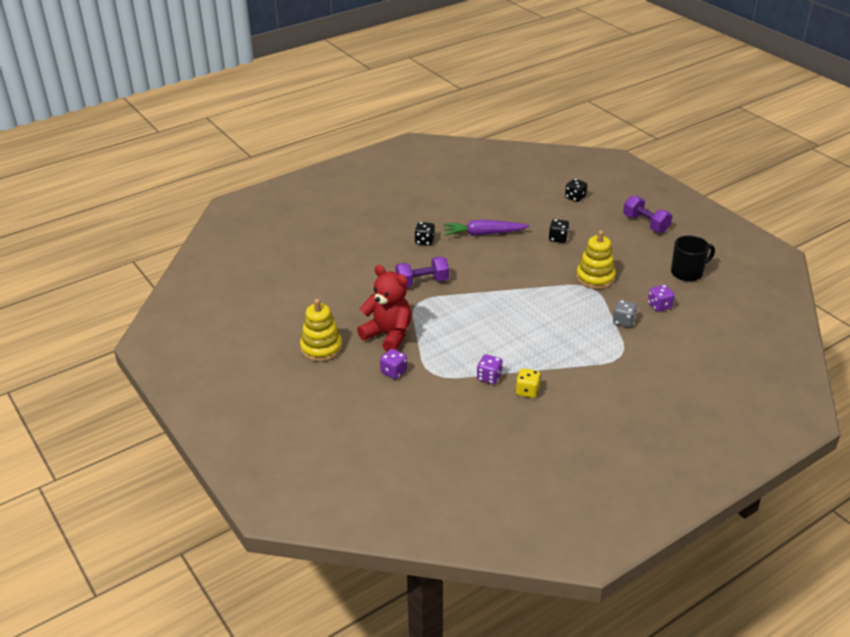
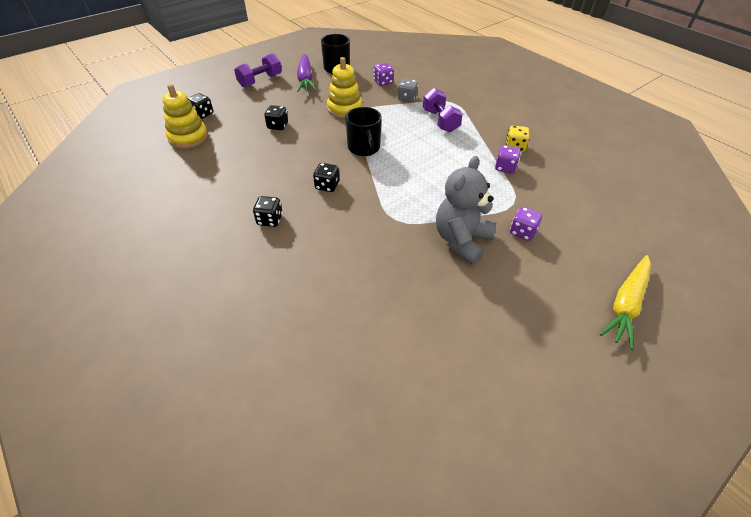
camera: 95 degrees left, 10 degrees up
yellow stacking toy [300,299,342,362] -> yellow stacking toy moved to [162,84,208,149]
red teddy bear [357,265,411,351] -> grey teddy bear [436,156,496,265]
purple dumbbell [395,257,449,287] -> purple dumbbell moved to [423,88,463,132]
purple carrot [443,220,529,236] -> purple carrot moved to [297,54,316,92]
none -> black dice [313,163,339,192]
none -> black mug [345,107,382,156]
none -> yellow carrot [600,255,651,350]

